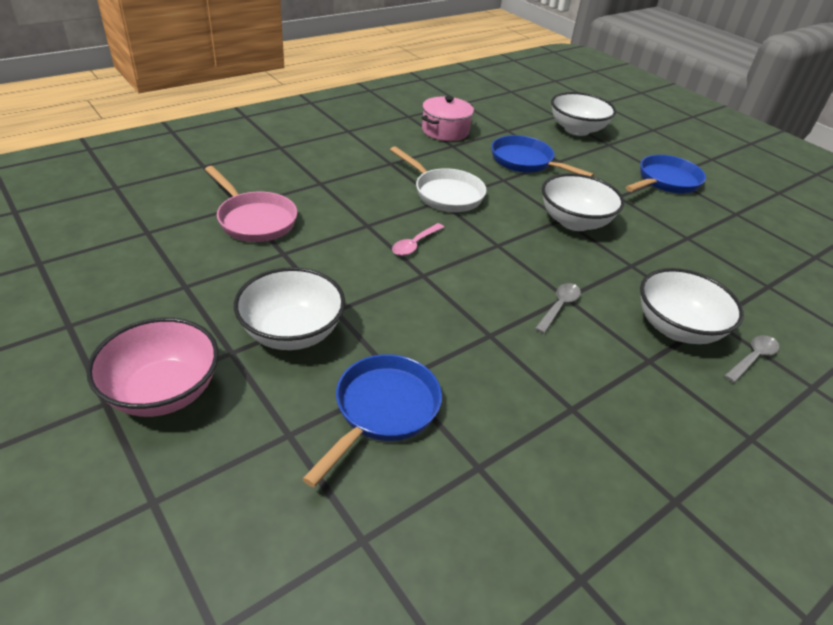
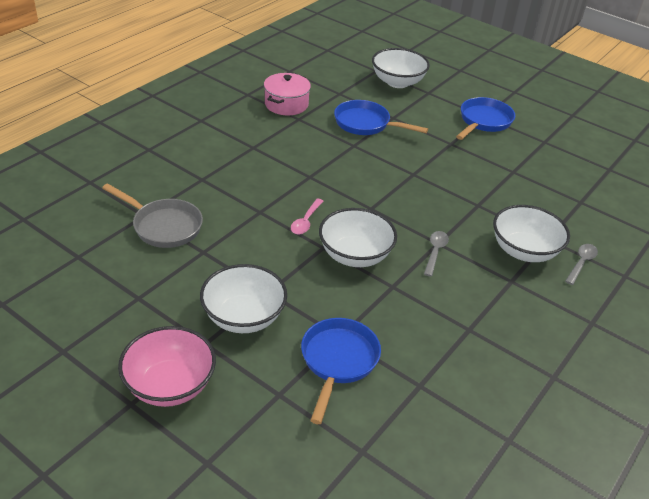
camera: 15 degrees left, 0 degrees up
pink pan [205,166,297,242] -> grey pan [102,183,203,248]
white pan [390,146,487,212] -> none
white bowl [542,173,624,231] -> white bowl moved to [319,208,397,267]

